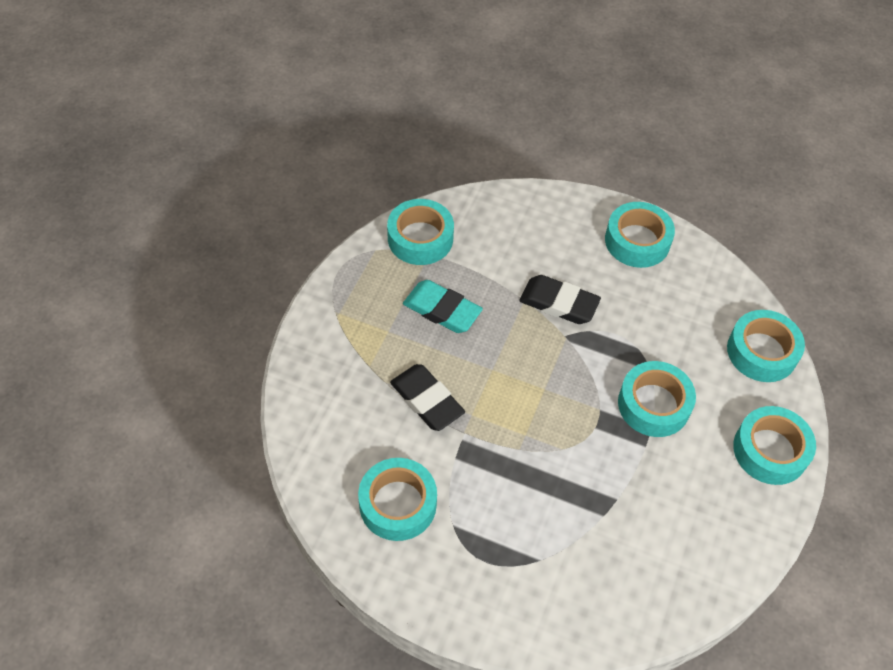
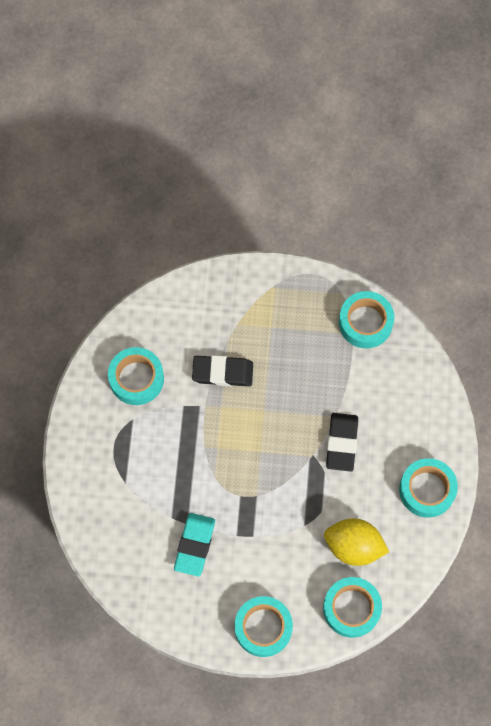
camera: 75 degrees right, 15 degrees up
black eraser [390,364,465,431] -> black eraser turned 60 degrees clockwise [192,355,253,386]
turquoise eraser [403,280,483,333] -> turquoise eraser moved to [174,513,215,576]
turquoise tape [618,361,696,437] -> none
none -> yellow lemon [324,518,389,566]

